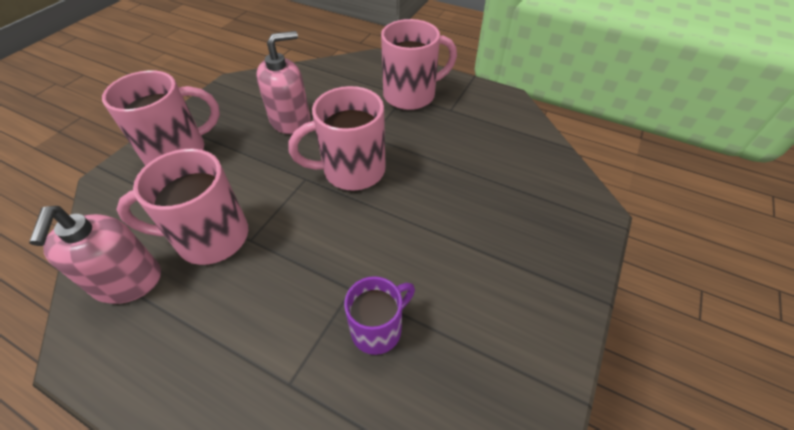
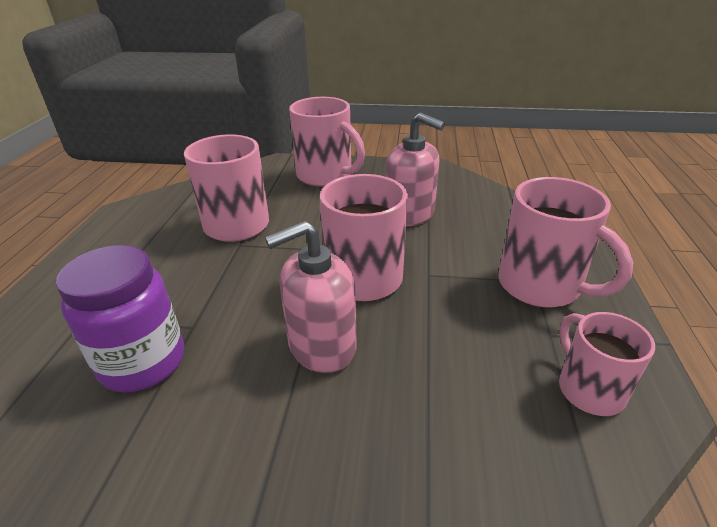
camera: 70 degrees right, 15 degrees down
pink soap dispenser [29,206,161,304] -> pink soap dispenser moved to [265,220,357,373]
purple mug [344,276,415,355] -> purple jar [56,245,184,392]
none -> pink mug [559,312,655,416]

